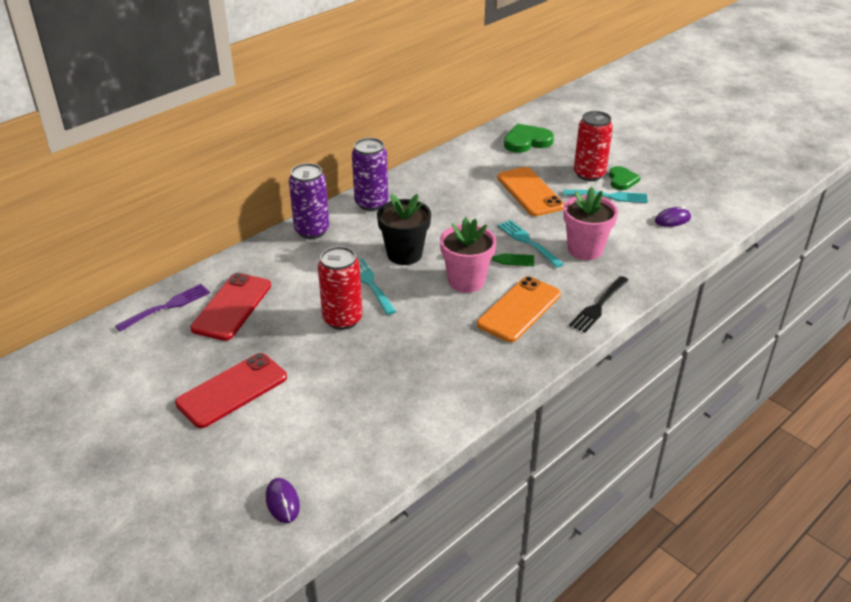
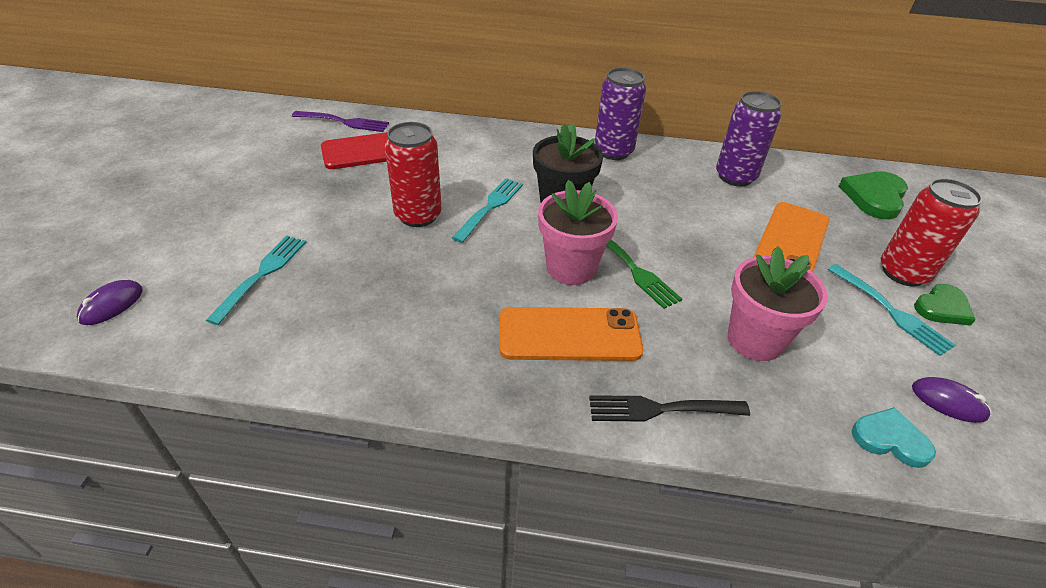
camera: 50 degrees right, 5 degrees up
red phone [175,353,287,428] -> none
purple can [289,163,329,239] -> purple can moved to [716,91,781,187]
turquoise fork [498,220,564,268] -> turquoise fork moved to [206,236,307,325]
green heart [504,124,554,153] -> green heart turned 90 degrees counterclockwise [839,171,908,219]
none -> turquoise heart [852,407,936,468]

